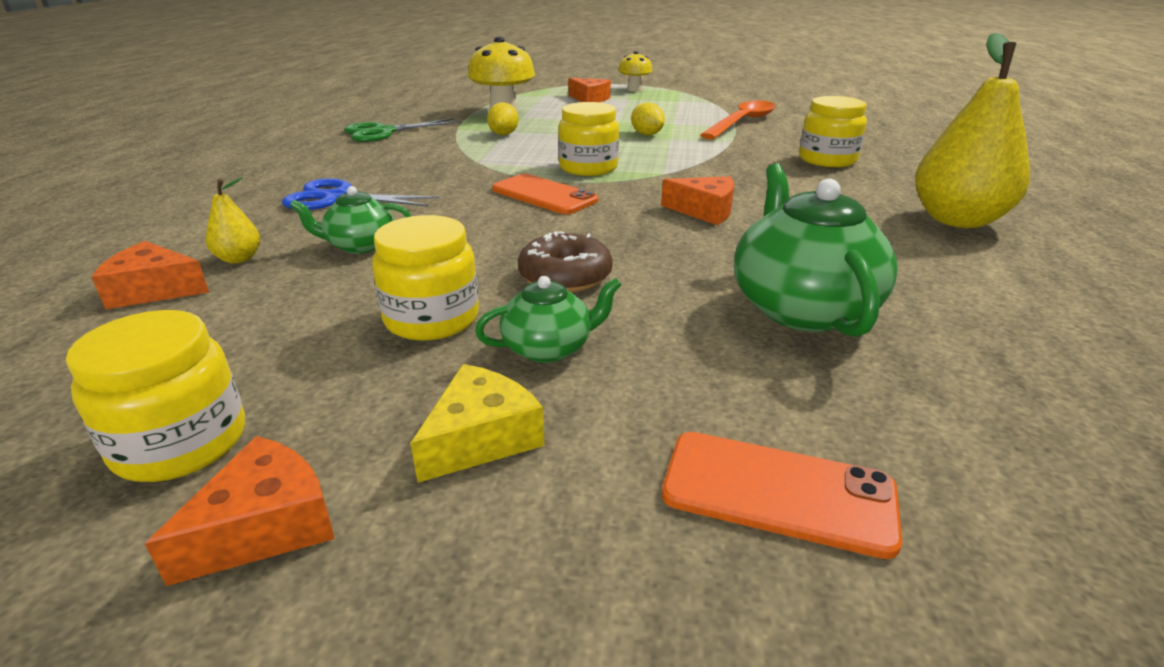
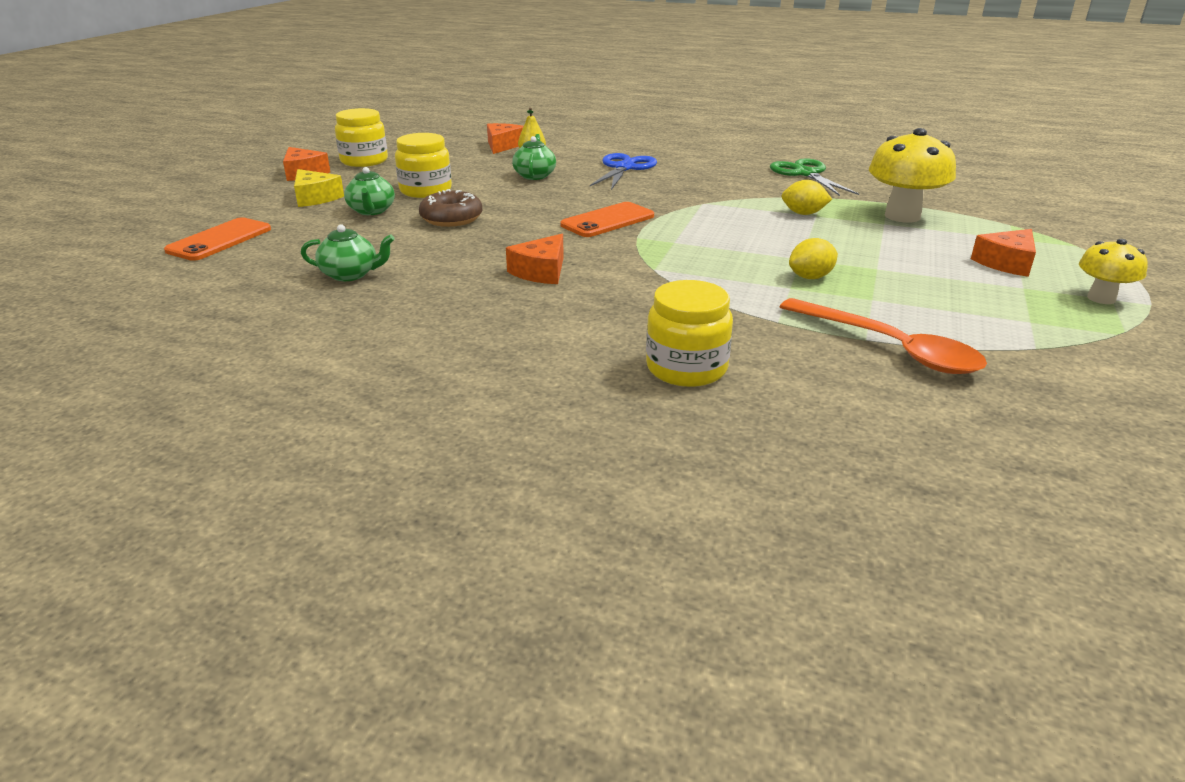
camera: 100 degrees right, 0 degrees up
yellow jar [558,102,619,176] -> none
green teapot [734,163,898,337] -> green teapot [301,224,395,281], size x0.55
yellow pear [915,33,1030,228] -> none

